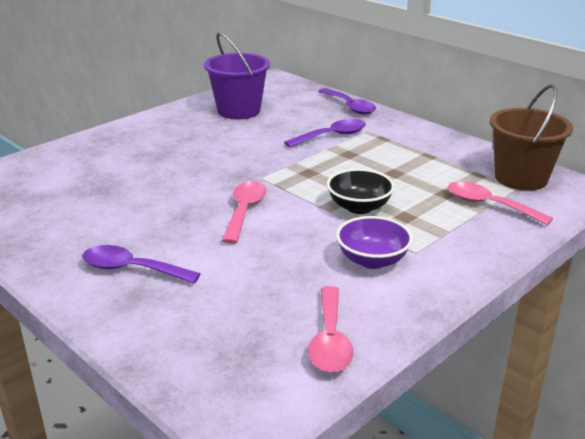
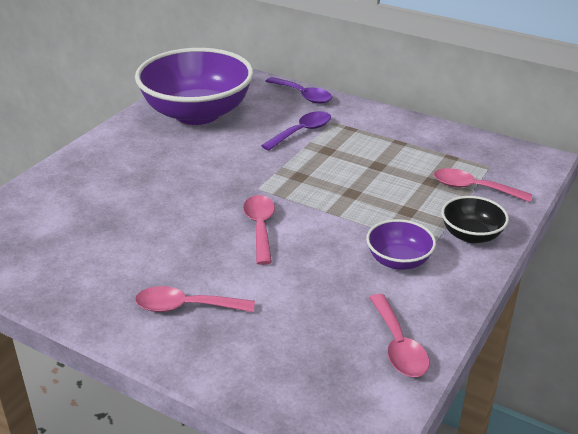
camera: 15 degrees left, 5 degrees up
purple spoon [82,245,201,284] -> pink spoon [135,286,255,312]
purple bucket [204,32,270,119] -> purple bowl [135,48,254,125]
black bowl [327,169,395,214] -> black bowl moved to [441,196,509,243]
brown bucket [490,84,573,191] -> none

